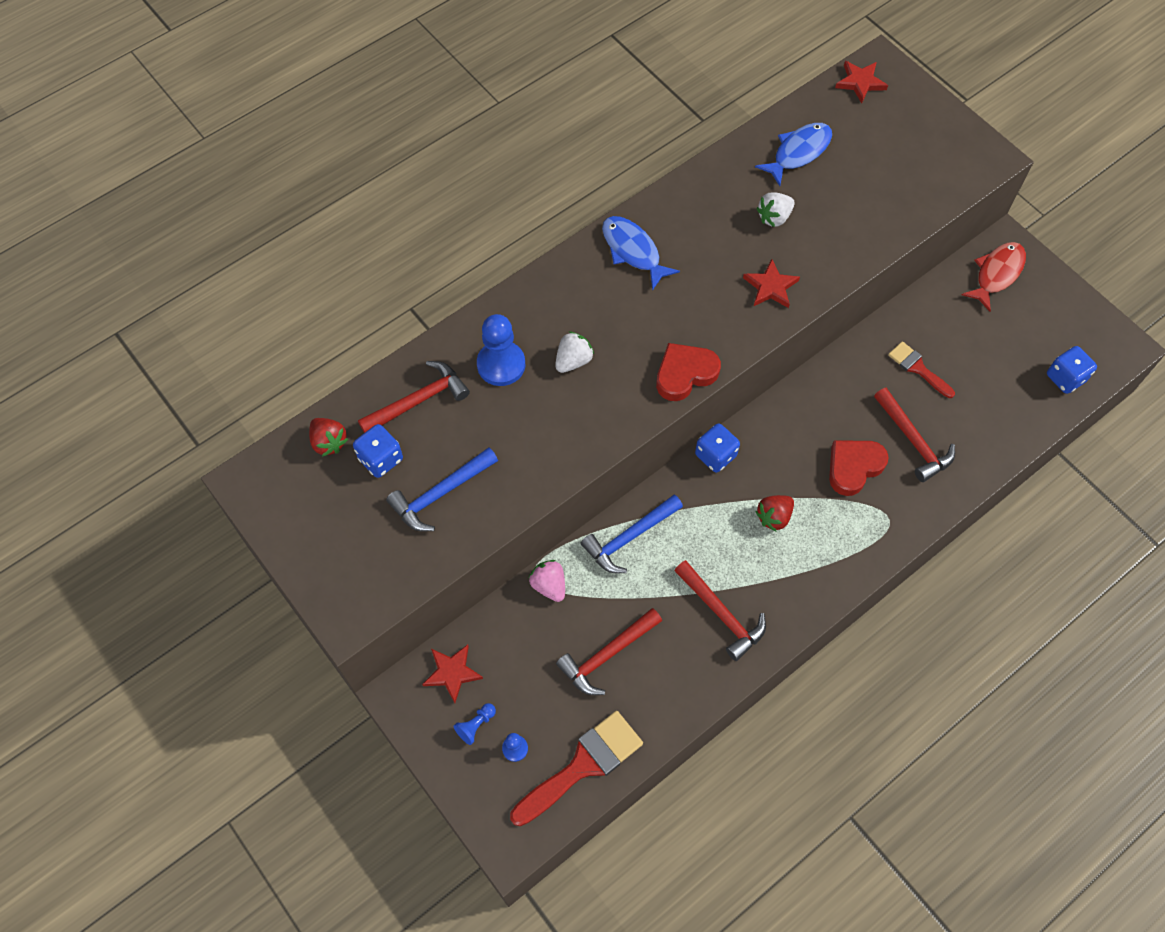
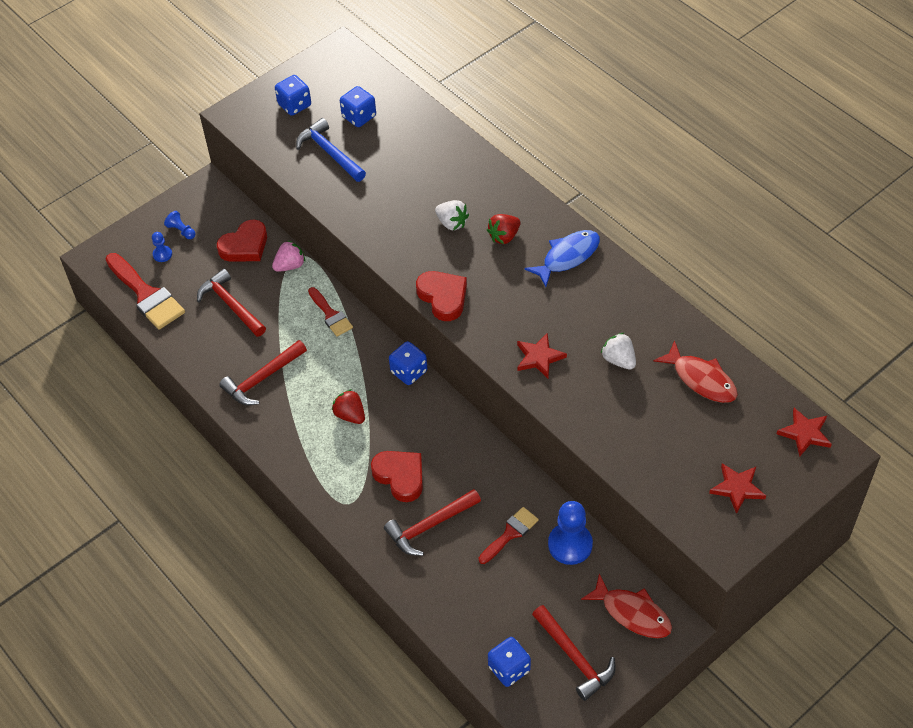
camera: 90 degrees right, 10 degrees down
red strawberry [309,418,348,457] -> red strawberry moved to [487,214,520,244]
red hammer [358,361,470,433] -> red hammer moved to [532,605,615,701]
red star [422,644,483,703] -> red star moved to [709,463,766,514]
blue pawn [477,314,525,386] -> blue pawn moved to [548,501,593,565]
blue hammer [580,495,683,573] -> red brush [308,287,353,337]
blue fish [755,123,832,186] -> red fish [654,340,738,403]
none -> red heart [217,220,267,262]
none -> blue dice [275,75,311,116]

